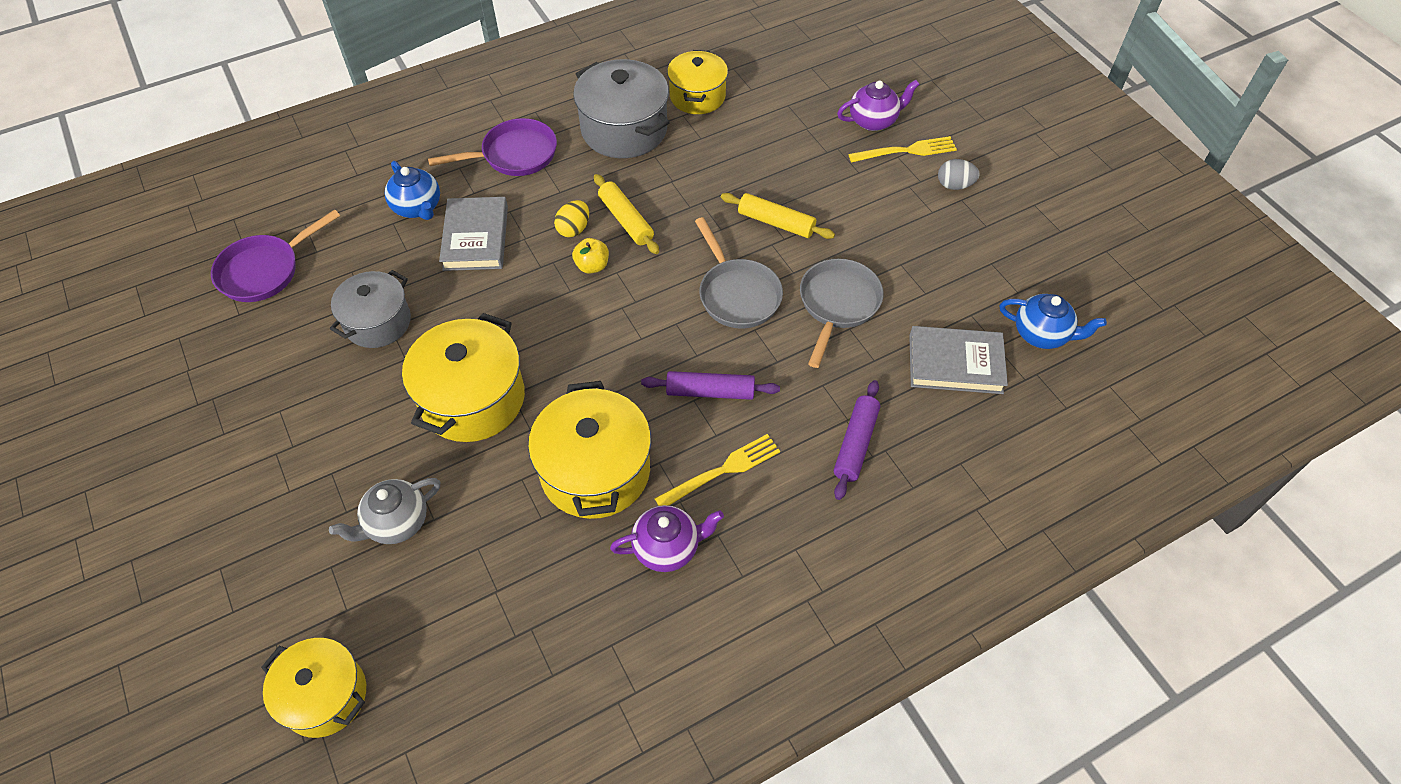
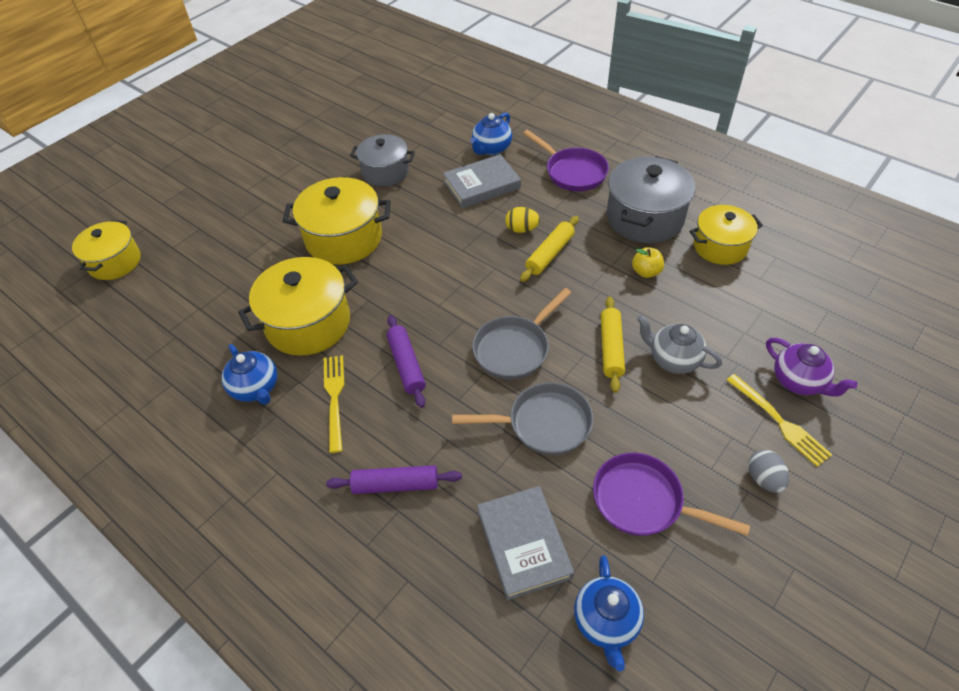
camera: 70 degrees right, 5 degrees down
purple pan [211,210,340,302] -> purple pan moved to [593,453,750,536]
grey teapot [329,478,440,544] -> grey teapot moved to [637,315,722,374]
yellow apple [572,238,609,274] -> yellow apple moved to [632,247,664,278]
purple teapot [610,505,724,572] -> blue teapot [222,344,278,405]
yellow fork [654,434,780,506] -> yellow fork turned 135 degrees counterclockwise [324,355,344,453]

